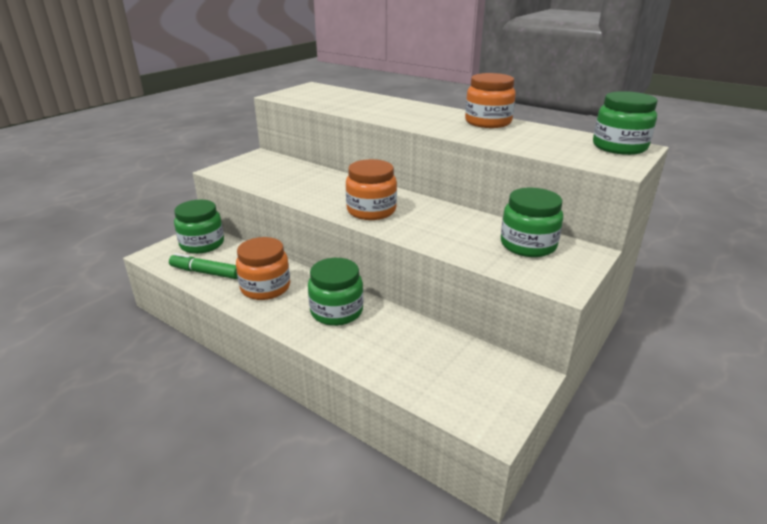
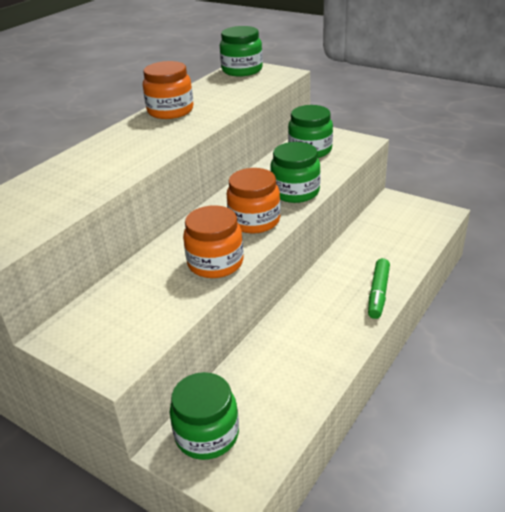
camera: 90 degrees left, 5 degrees up
green marker [169,253,238,279] -> green marker moved to [368,258,390,319]
orange jar [236,237,290,300] -> orange jar moved to [183,205,243,278]
green jar [308,258,363,326] -> green jar moved to [270,142,321,203]

